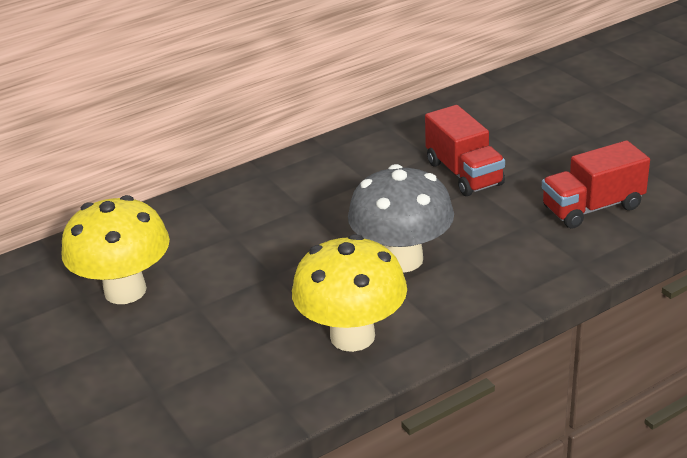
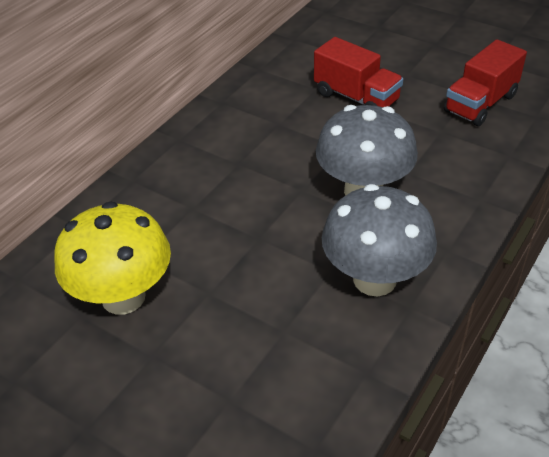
camera: 25 degrees left, 10 degrees up
yellow mushroom [292,234,407,352] -> grey mushroom [322,184,437,296]

